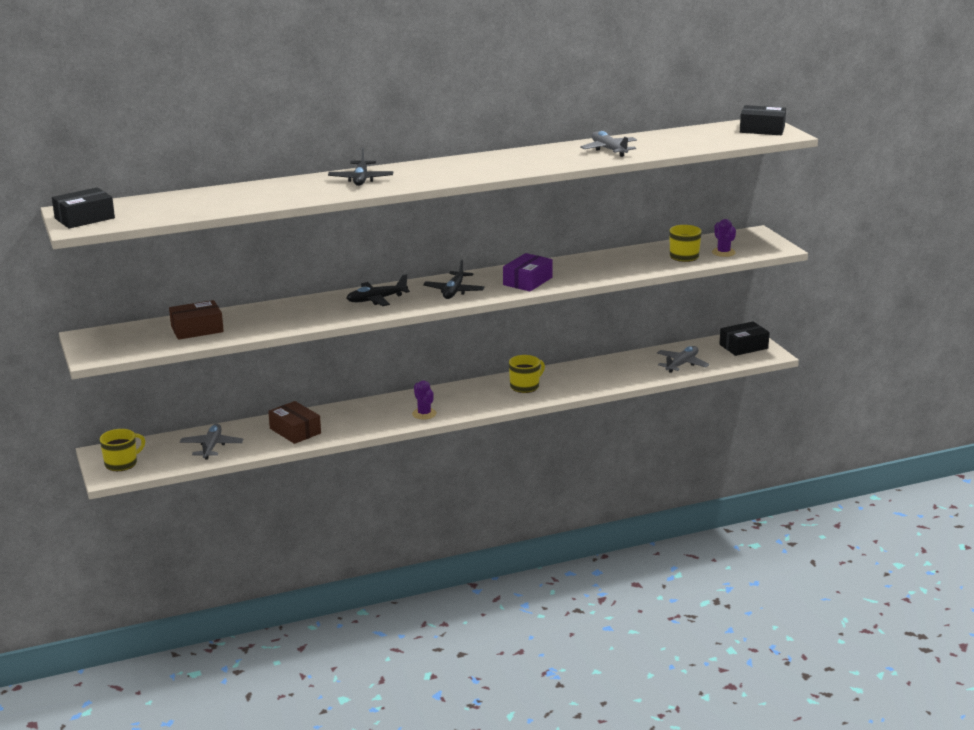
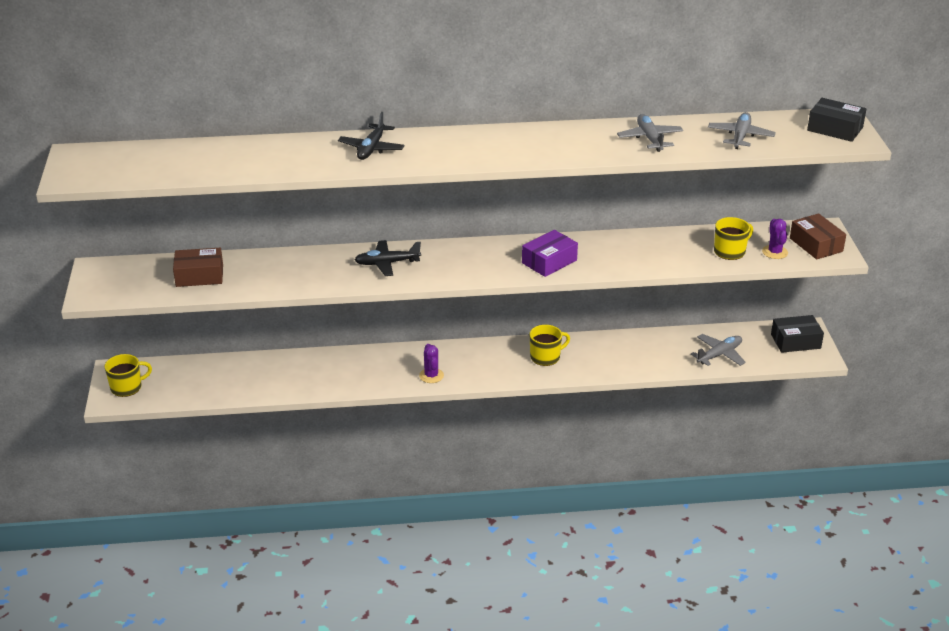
camera: 15 degrees right, 10 degrees up
black box [52,187,115,229] -> none
grey plane [180,423,243,459] -> grey plane moved to [708,112,776,149]
brown box [268,401,321,444] -> brown box moved to [790,213,846,260]
black plane [423,260,485,299] -> none

